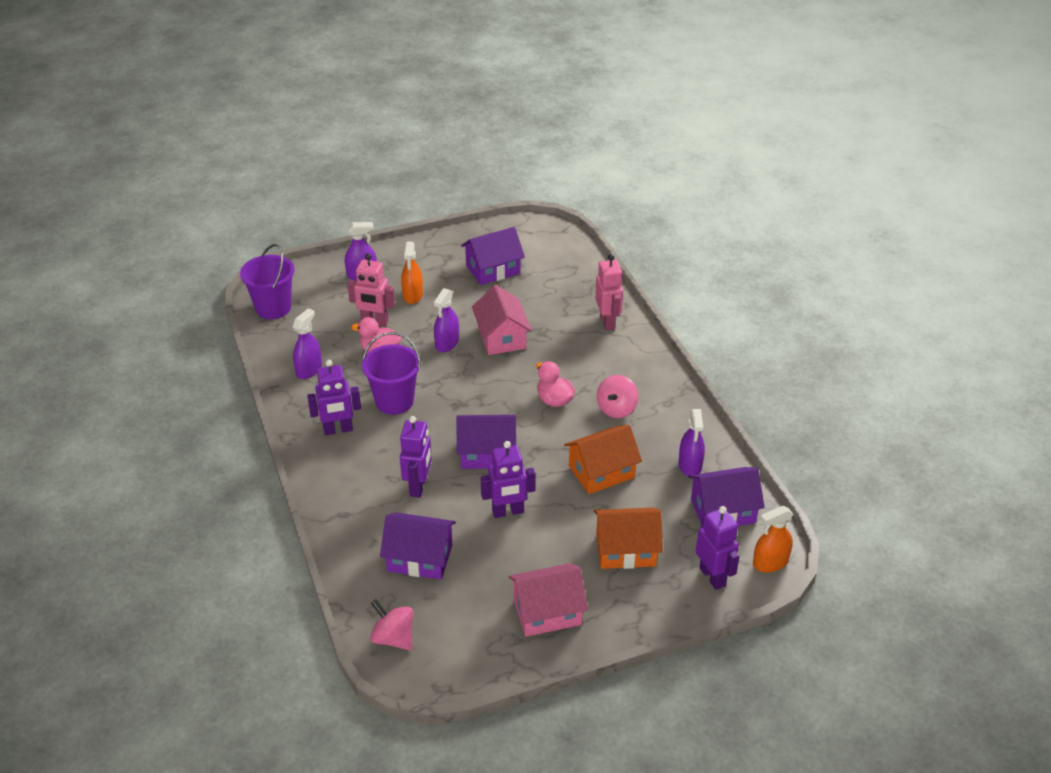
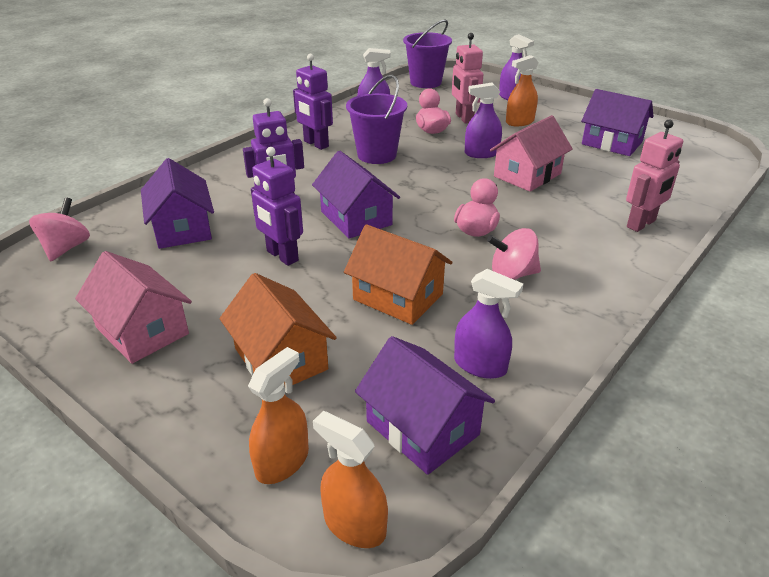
camera: 60 degrees right, 5 degrees down
purple spray bottle [679,409,705,476] -> purple spray bottle turned 120 degrees counterclockwise [454,269,523,379]
purple robot [696,506,740,590] -> orange spray bottle [248,347,309,484]

